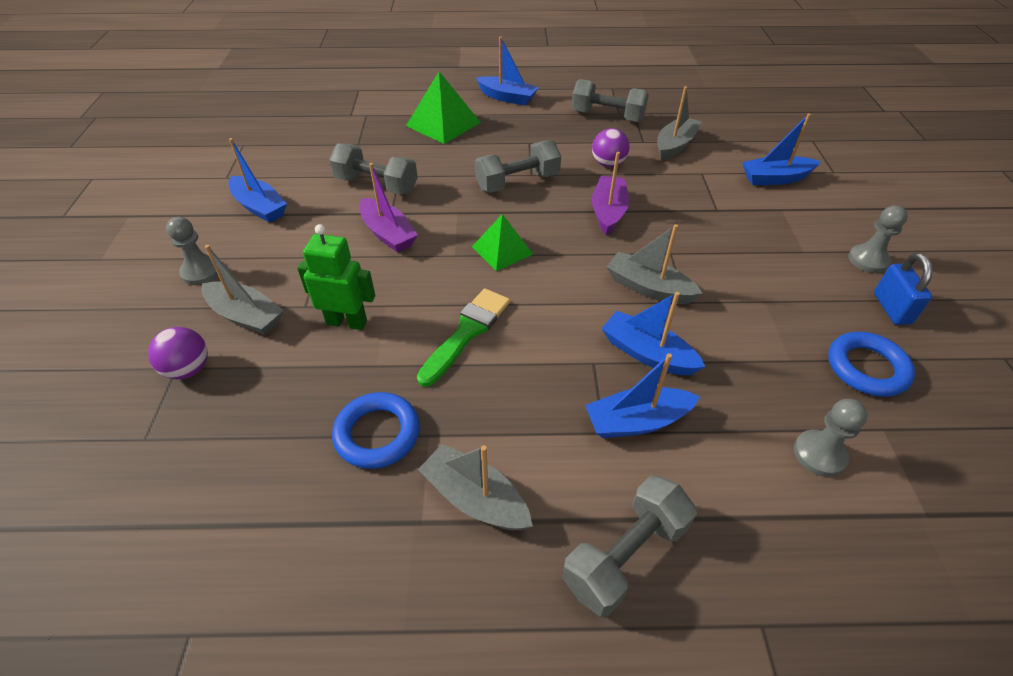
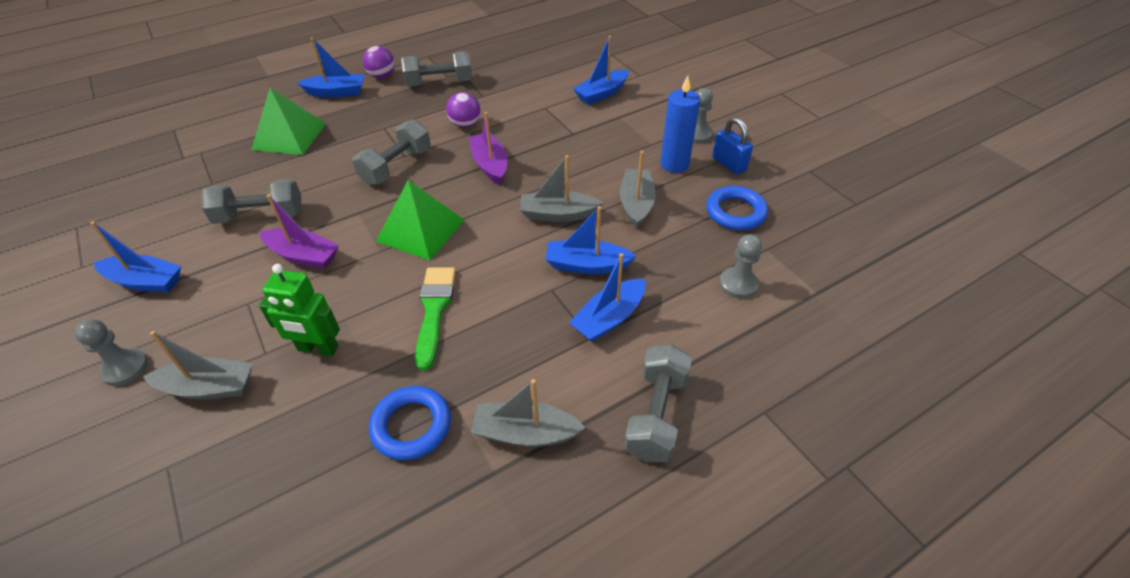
camera: 30 degrees left, 0 degrees up
purple ball [148,327,208,379] -> purple ball moved to [363,46,395,79]
green robot [297,224,375,330] -> green robot turned 150 degrees counterclockwise [259,264,340,356]
green pyramid [472,214,533,271] -> green pyramid [376,180,464,261], size x1.52
grey boat [657,86,701,160] -> grey boat moved to [620,151,656,229]
none -> blue candle [660,75,700,173]

